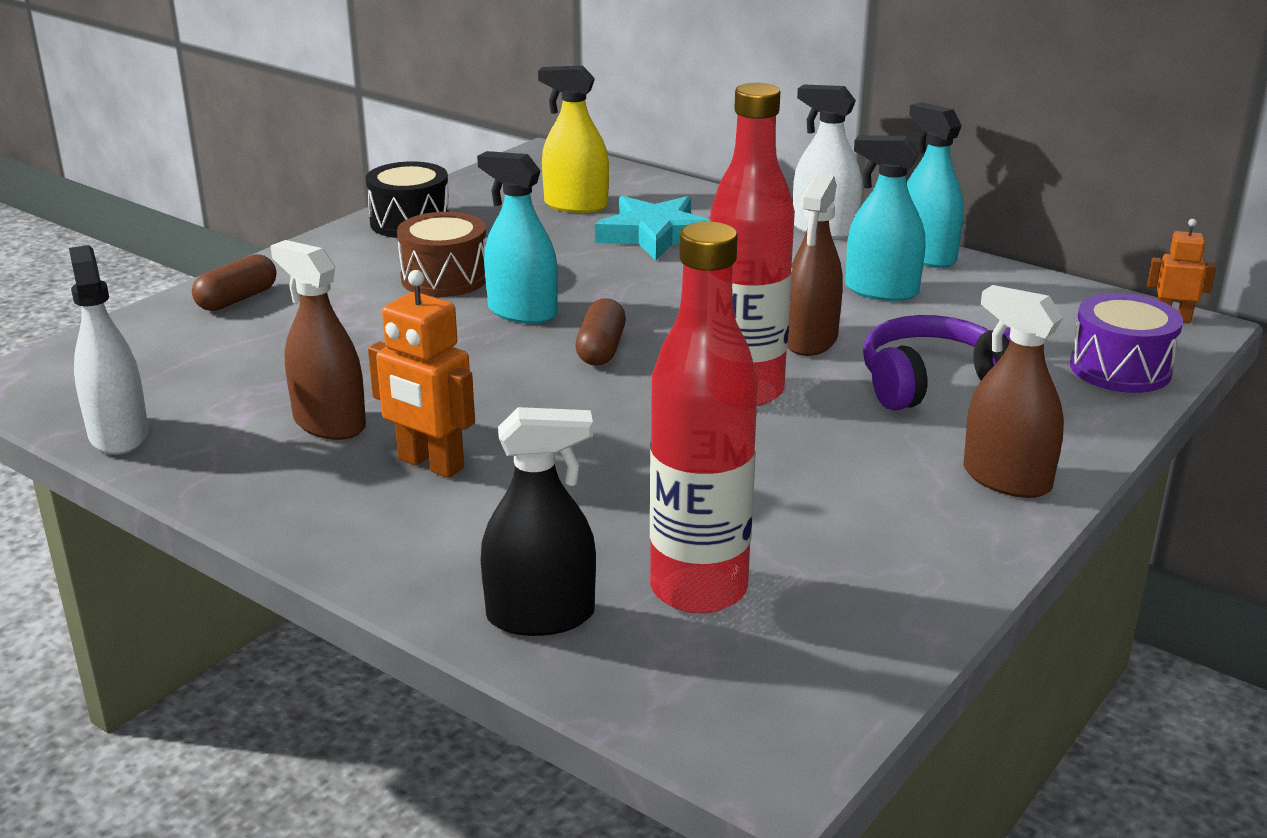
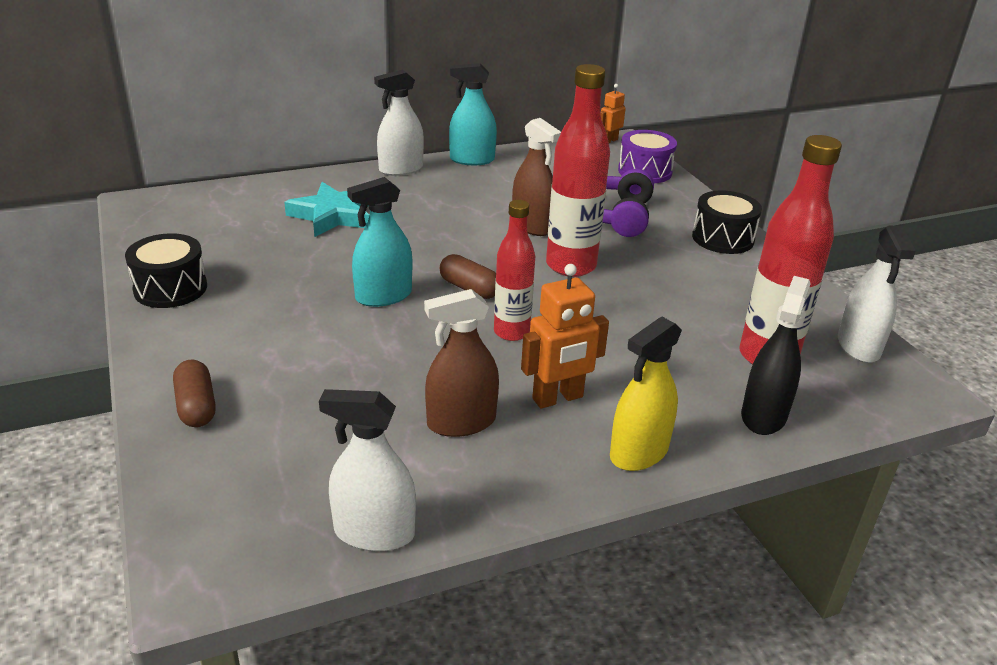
camera: 60 degrees left, 5 degrees up
brown drum [397,212,486,297] -> none
yellow spray bottle [538,65,609,213] -> yellow spray bottle moved to [610,317,682,471]
turquoise spray bottle [846,135,925,301] -> none
brown spray bottle [963,285,1064,498] -> black drum [692,190,762,254]
none -> red bottle [494,200,535,341]
none -> white spray bottle [838,225,916,363]

